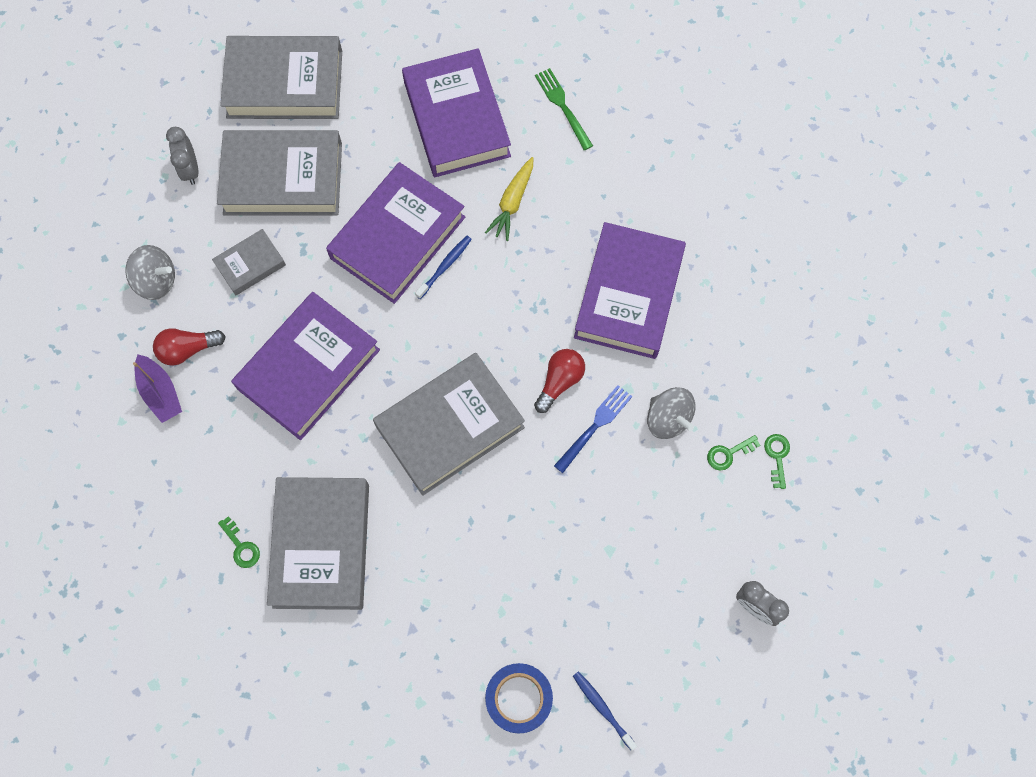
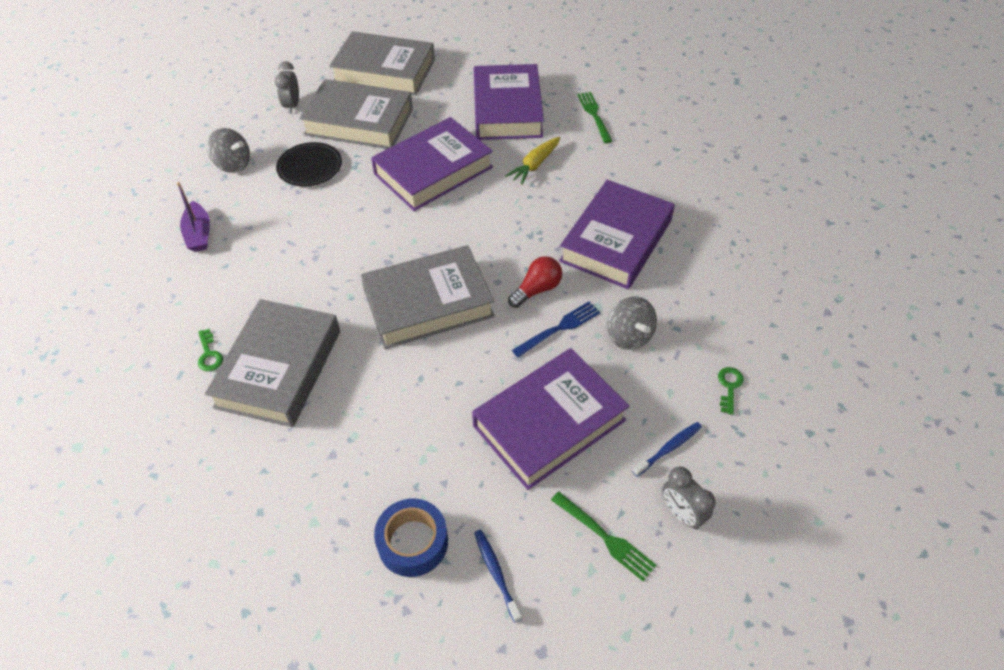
camera: 15 degrees right, 20 degrees down
red light bulb [153,328,226,366] -> none
grey book [212,229,286,295] -> black plate [276,142,342,186]
purple book [231,292,380,440] -> purple book moved to [472,348,629,490]
blue toothbrush [415,236,472,299] -> blue toothbrush moved to [632,422,702,477]
green key [707,435,760,471] -> none
none -> green fork [551,491,656,581]

